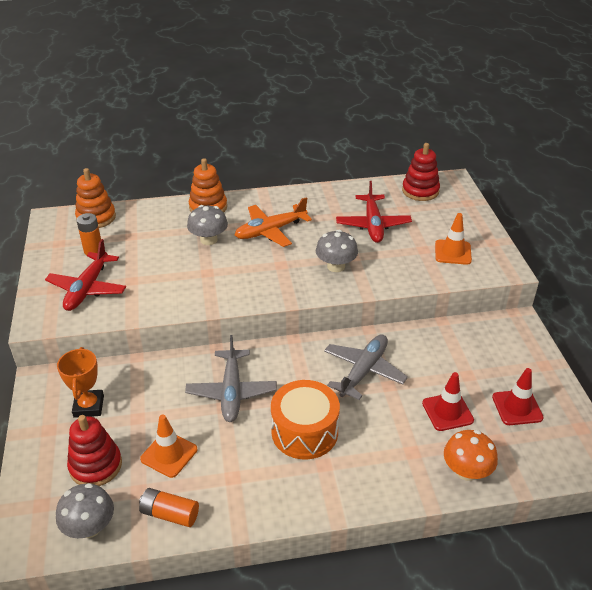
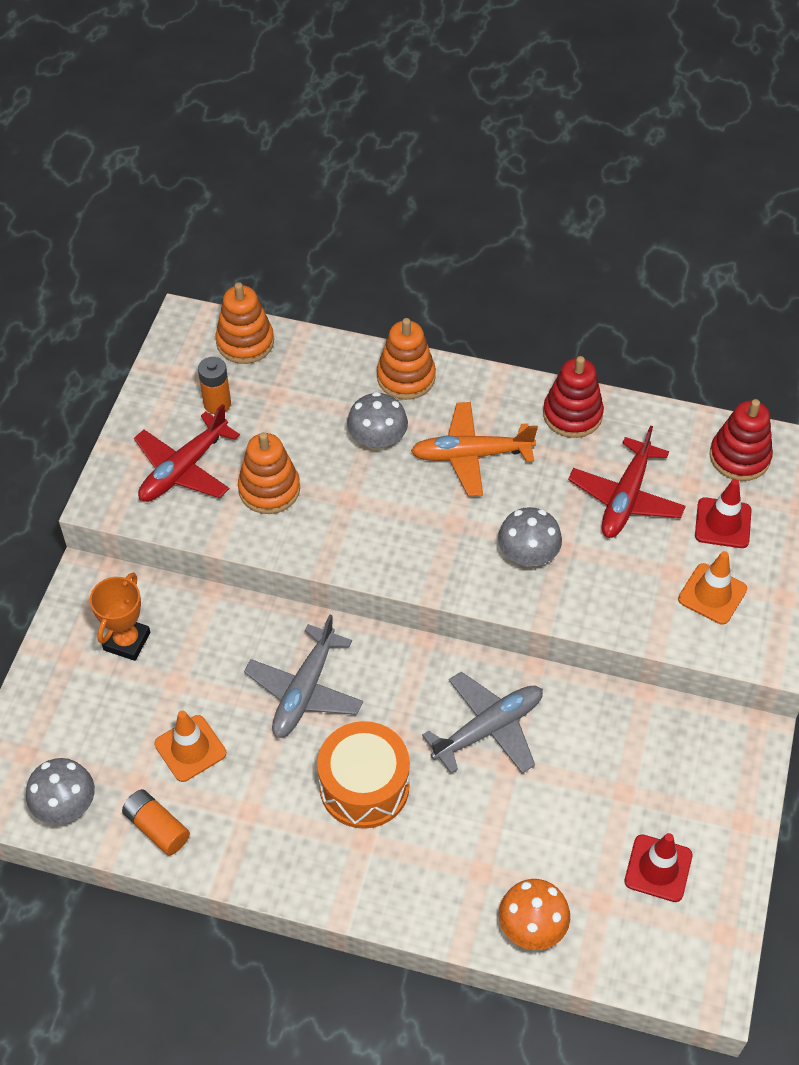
camera: 25 degrees right, 15 degrees up
red stacking toy [67,415,122,486] -> red stacking toy moved to [543,356,604,438]
red traffic cone [422,372,474,431] -> red traffic cone moved to [695,479,752,548]
none -> orange stacking toy [238,432,300,514]

